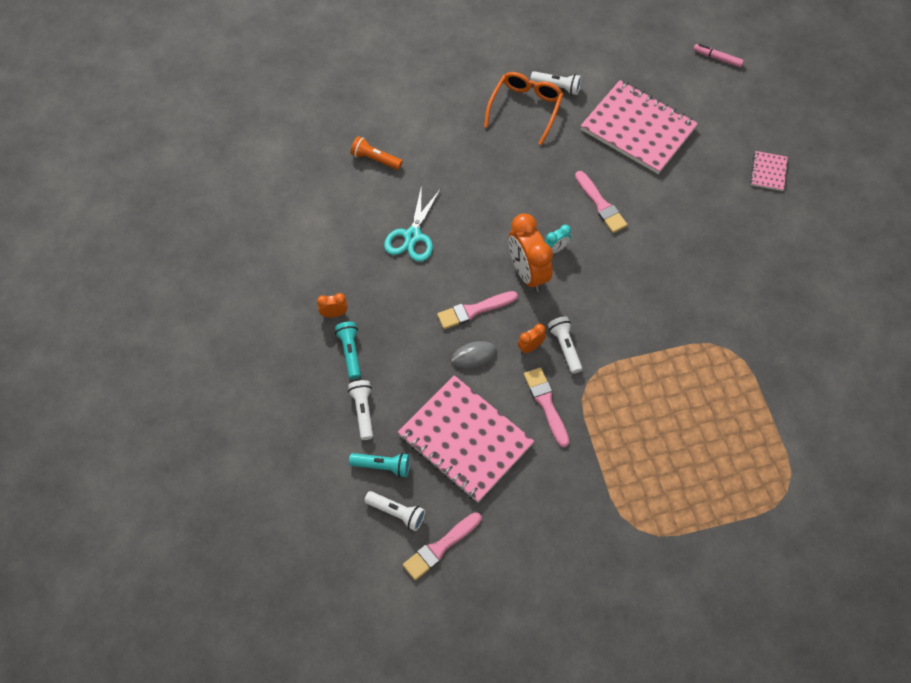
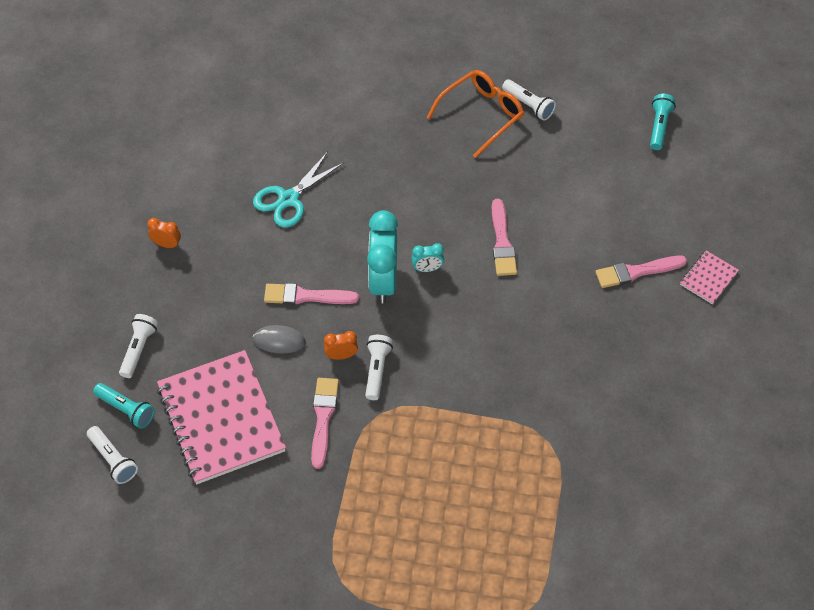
camera: 25 degrees right, 5 degrees down
turquoise flashlight [335,322,361,379] -> turquoise flashlight moved to [650,94,676,150]
orange flashlight [350,136,403,170] -> none
pink brush [403,512,481,580] -> pink brush moved to [595,256,687,288]
orange clock [508,213,553,292] -> turquoise clock [367,210,398,304]
pink notebook [581,80,698,174] -> none
pink marker [693,44,744,67] -> none

